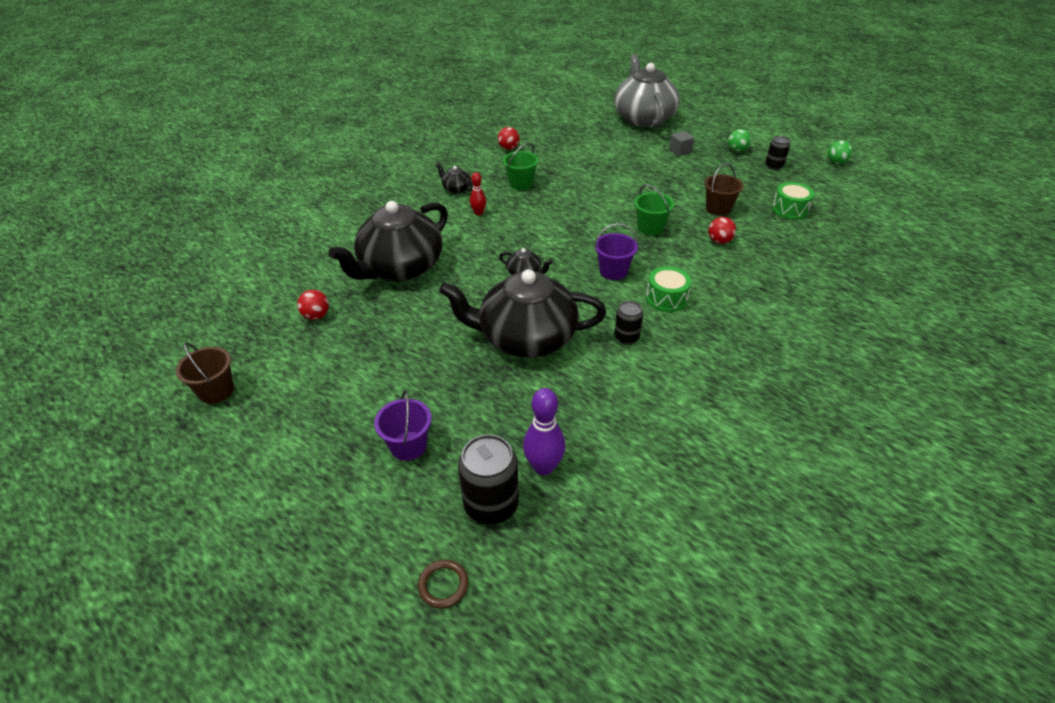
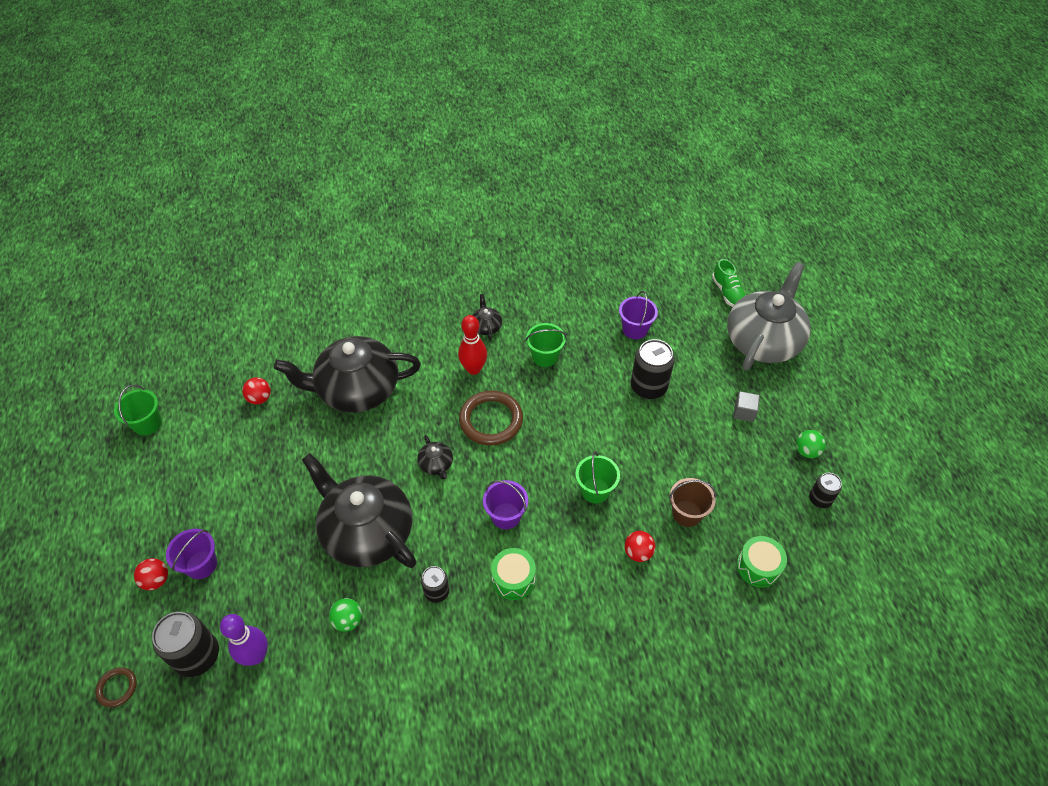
camera: 40 degrees right, 10 degrees up
brown bucket [176,343,234,404] -> green bucket [114,385,162,435]
red bowling pin [470,172,486,215] -> red bowling pin [458,315,487,375], size x1.67
red ball [498,127,519,150] -> red ball moved to [134,558,168,590]
green ball [827,140,853,164] -> green ball moved to [329,598,362,632]
none -> brown ring [459,390,523,446]
none -> purple bucket [619,291,658,339]
none -> black can [631,339,675,399]
none -> green shoe [712,259,746,307]

